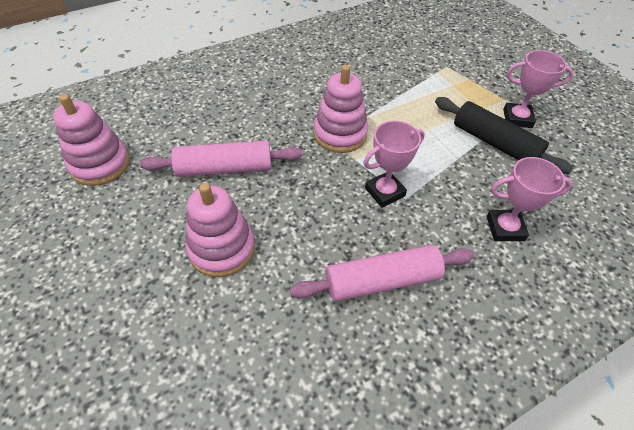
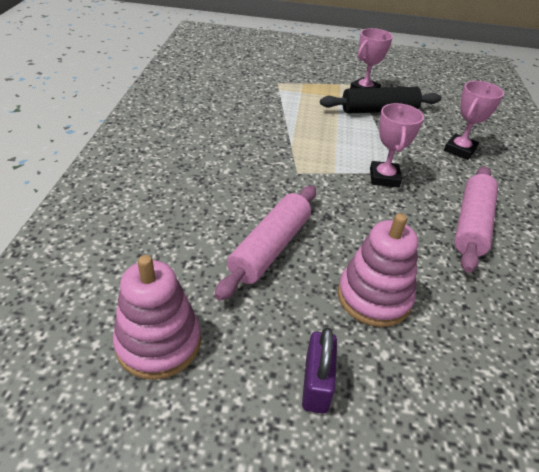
camera: 55 degrees left, 10 degrees down
pink stacking toy [314,65,368,153] -> none
none -> purple padlock [302,328,337,414]

